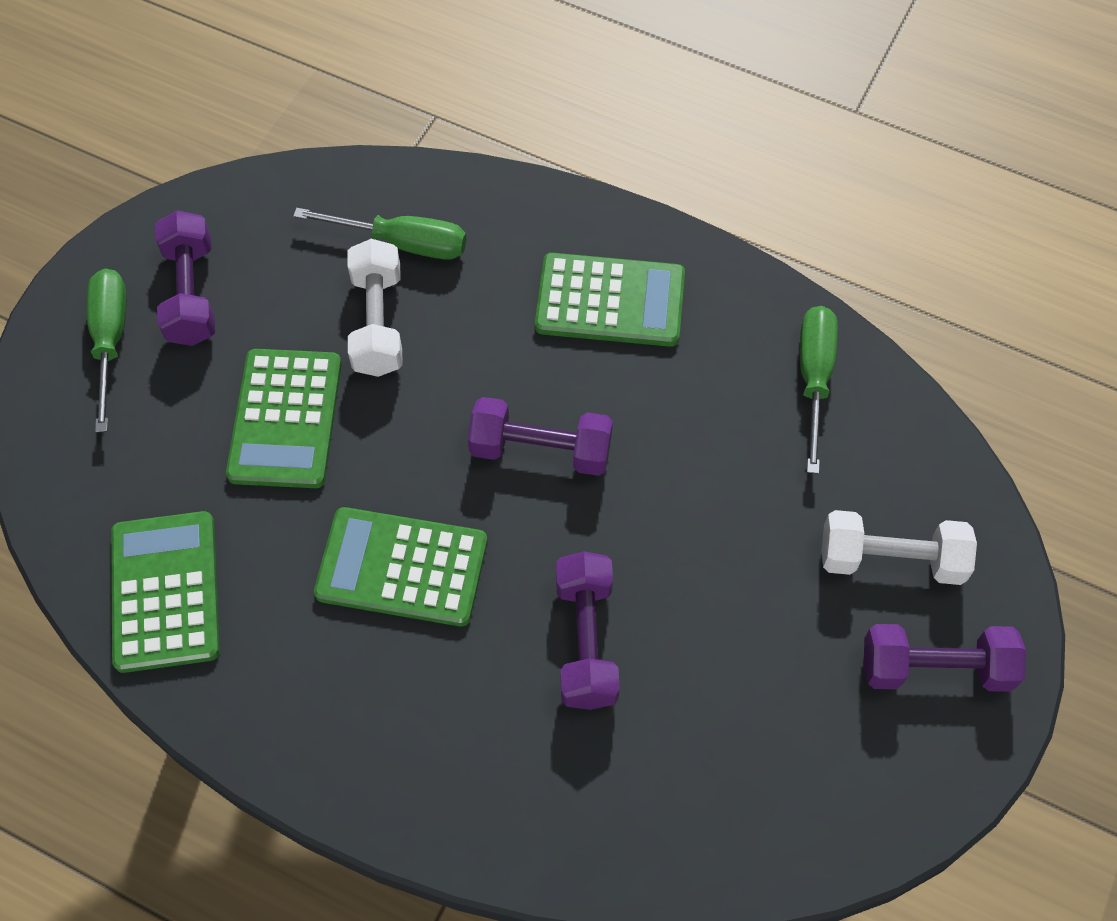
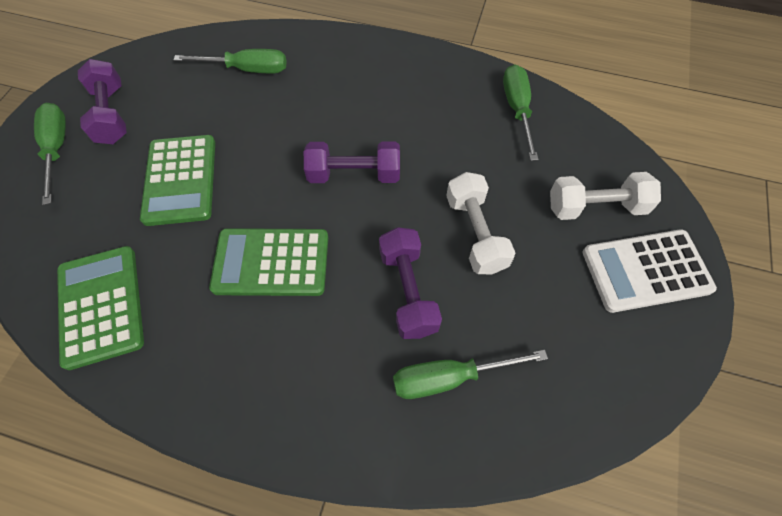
camera: 10 degrees left, 0 degrees up
white dumbbell [347,239,403,377] -> white dumbbell moved to [446,172,515,275]
green calculator [535,253,685,347] -> none
purple dumbbell [864,624,1026,692] -> white calculator [583,229,717,313]
none -> green screwdriver [393,350,548,399]

